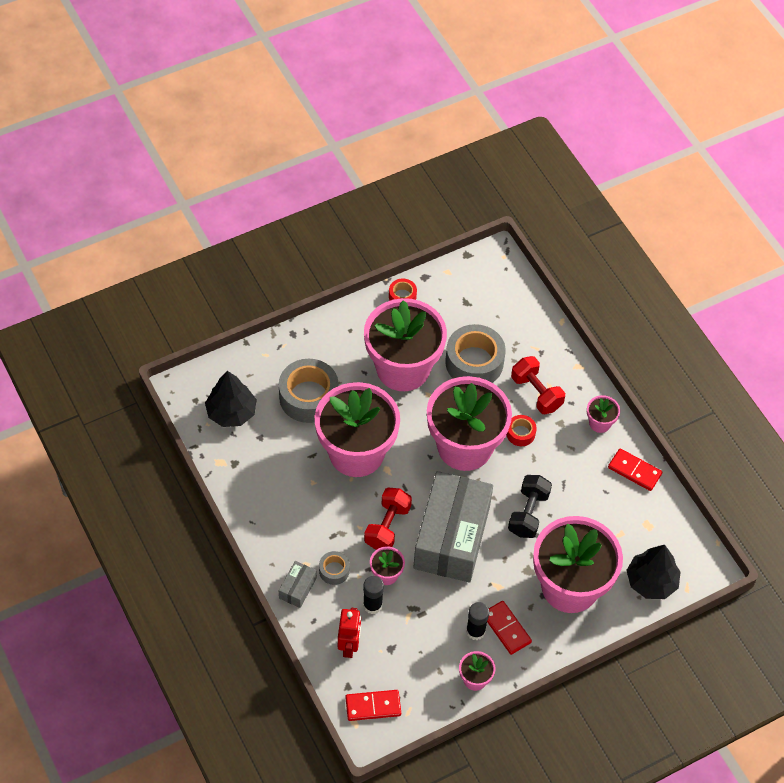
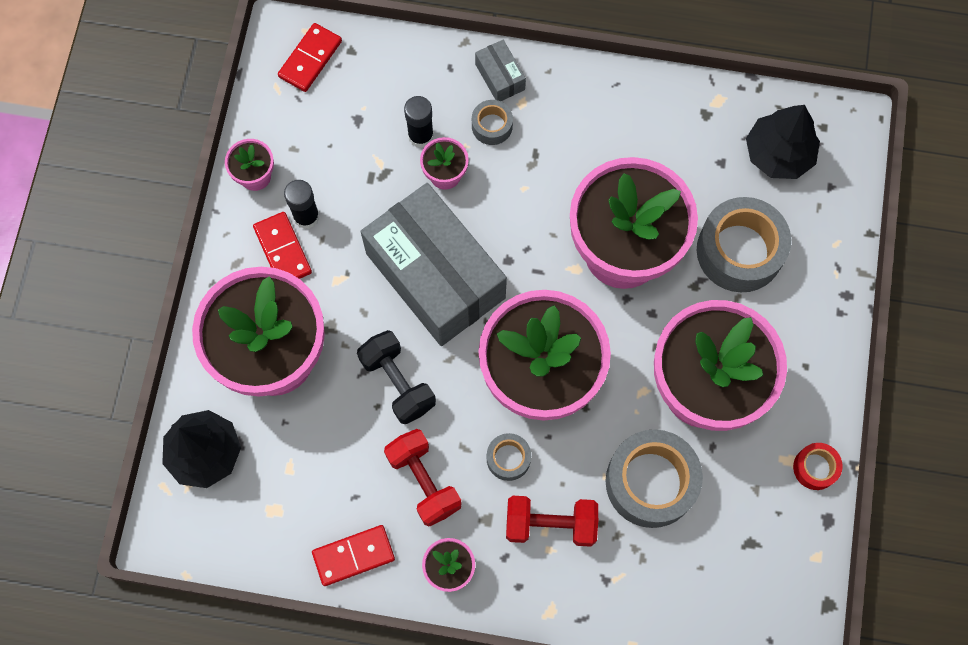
camera: 130 degrees right, 15 degrees up
red robot [338,608,361,658] -> none
red dumbbell [364,488,412,550] -> red dumbbell moved to [384,429,462,527]
red domino [487,601,532,655] -> red domino turned 60 degrees clockwise [253,212,312,279]
red tape [507,415,537,446] -> grey tape [487,433,531,481]

